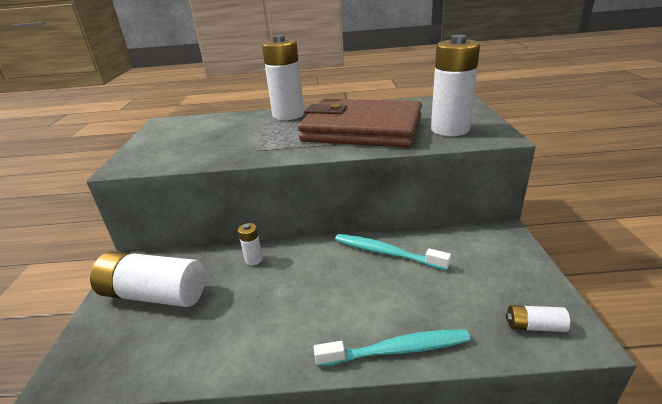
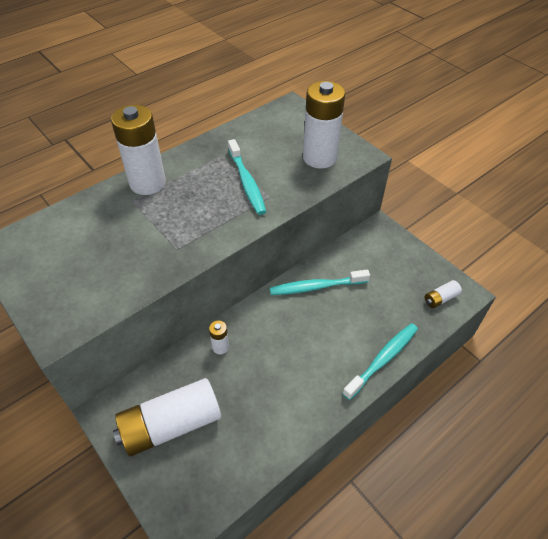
camera: 40 degrees left, 20 degrees up
brown wallet [298,99,422,147] -> turquoise toothbrush [228,139,266,215]

